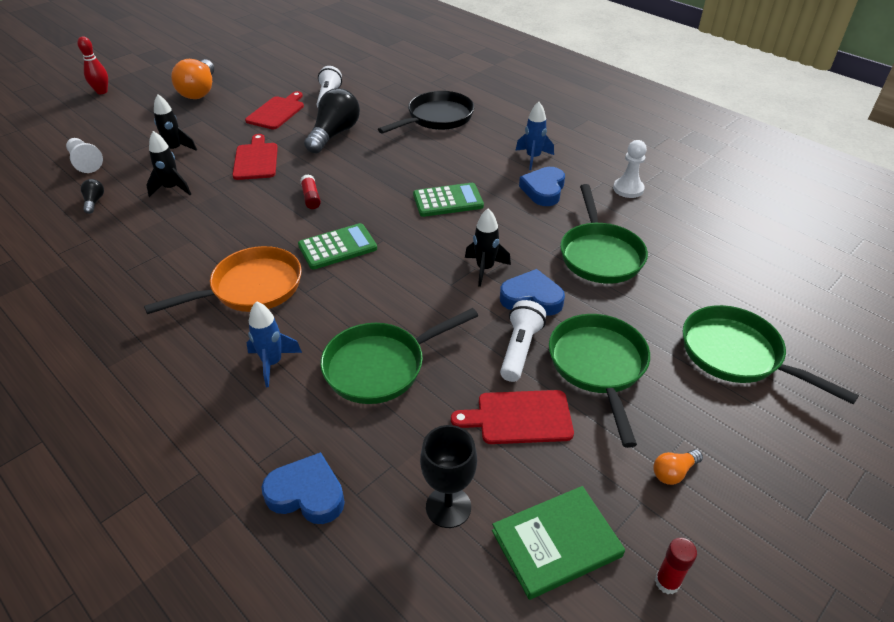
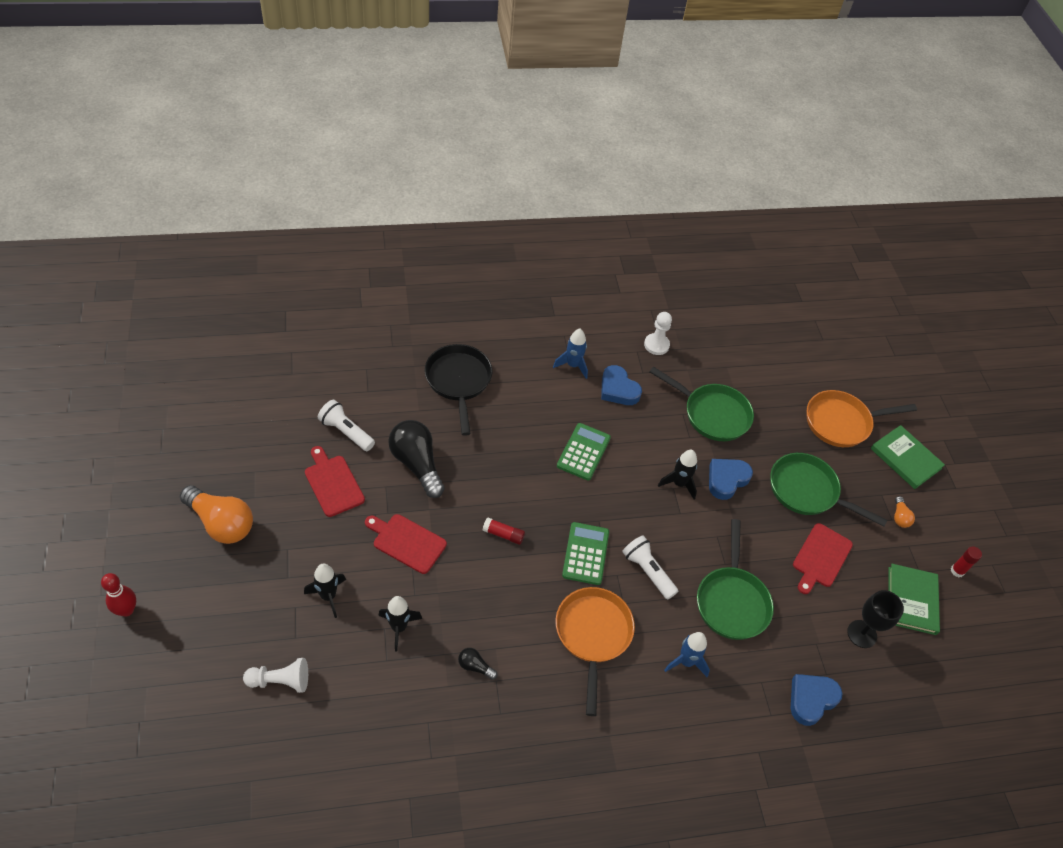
camera: 60 degrees left, 10 degrees up
black light bulb [81,179,104,214] -> black light bulb moved to [458,648,497,680]
white flashlight [500,300,546,382] -> white flashlight moved to [622,535,678,600]
green pan [682,305,859,404] -> orange pan [807,390,917,447]
none -> green book [871,425,945,489]

